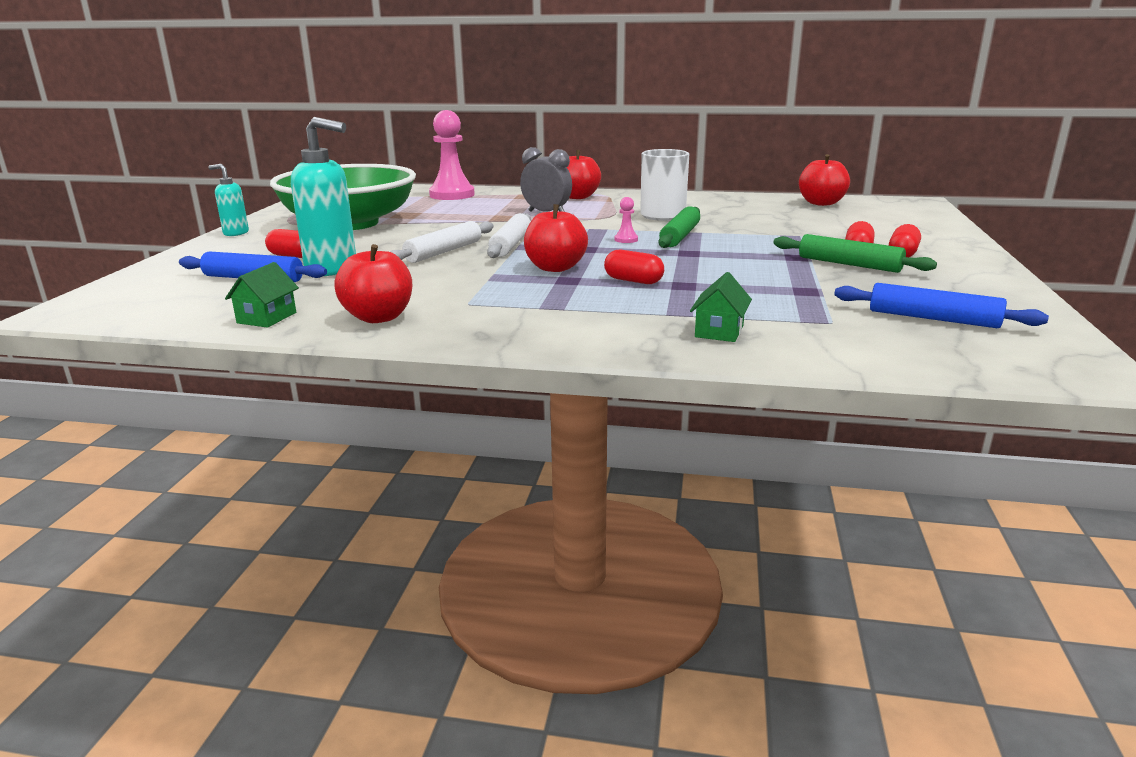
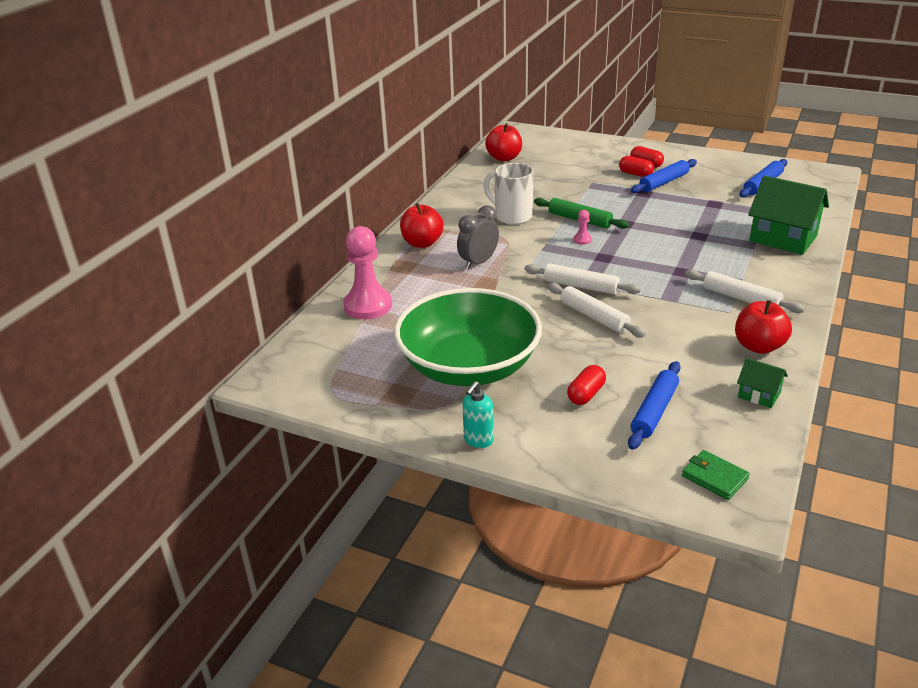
camera: 75 degrees left, 10 degrees up
turquoise soap dispenser [291,117,356,276] -> none
red apple [524,204,588,272] -> none
red capsule [604,250,664,284] -> none
green house [690,272,752,342] -> green house [748,175,829,255], size x2.03
green rolling pin [773,234,937,273] -> blue rolling pin [631,159,697,193]
none -> green wallet [682,450,750,500]
none -> white rolling pin [685,270,805,313]

